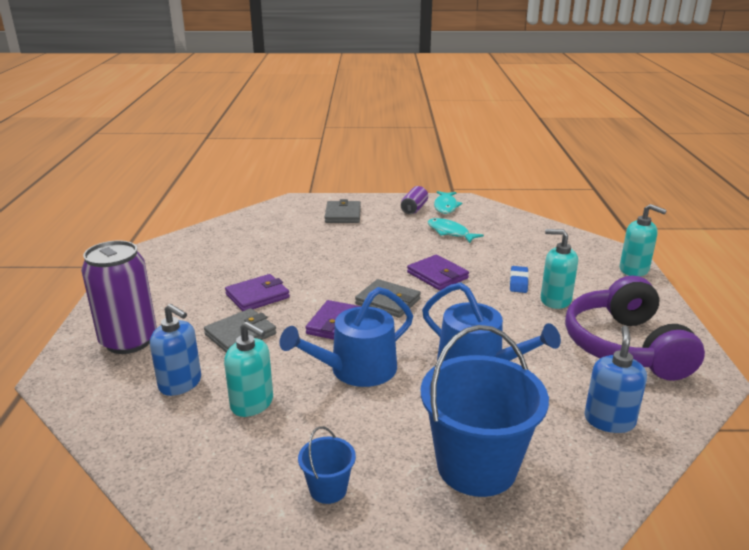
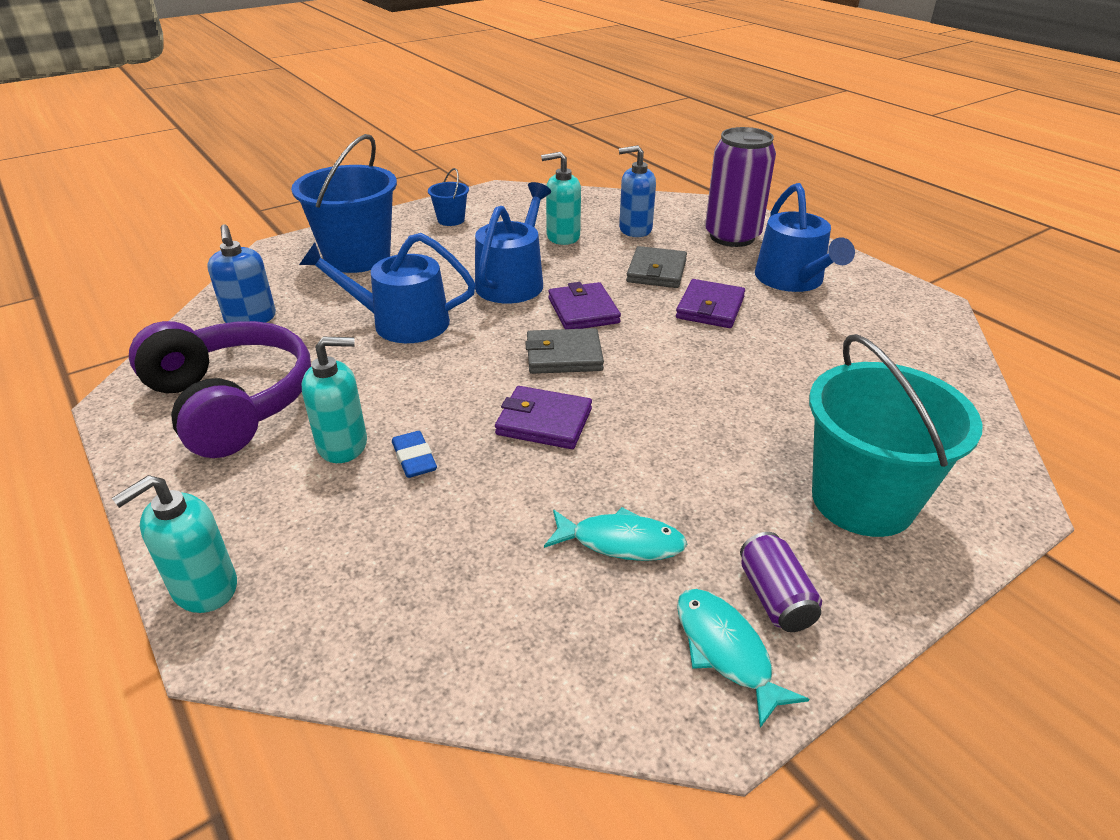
camera: 145 degrees right, 10 degrees up
grey wallet [324,199,361,223] -> turquoise bucket [809,334,983,537]
turquoise soap dispenser [620,204,667,276] -> turquoise soap dispenser turned 45 degrees counterclockwise [112,475,237,613]
none -> blue watering can [755,183,855,292]

